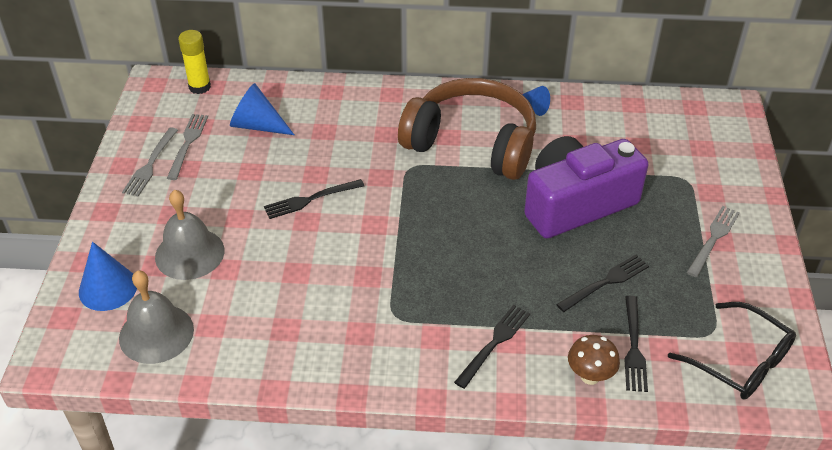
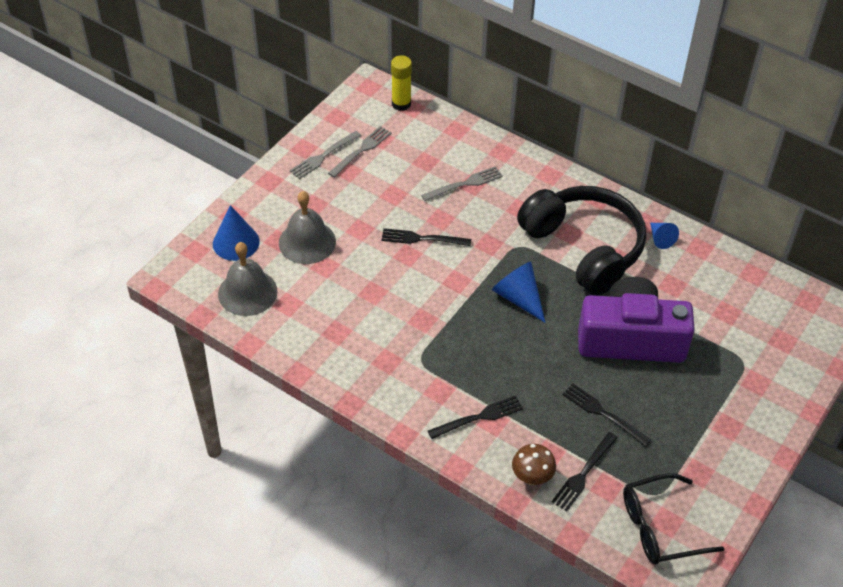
camera: 30 degrees right, 5 degrees up
blue cone [230,83,294,135] -> blue cone moved to [492,262,545,323]
brown headphones [398,78,536,180] -> black headphones [517,186,646,296]
black fork [556,255,649,312] -> black fork turned 135 degrees counterclockwise [563,384,651,447]
black glasses [668,302,796,400] -> black glasses turned 90 degrees clockwise [623,473,724,565]
grey fork [687,206,740,277] -> grey fork moved to [421,166,503,201]

